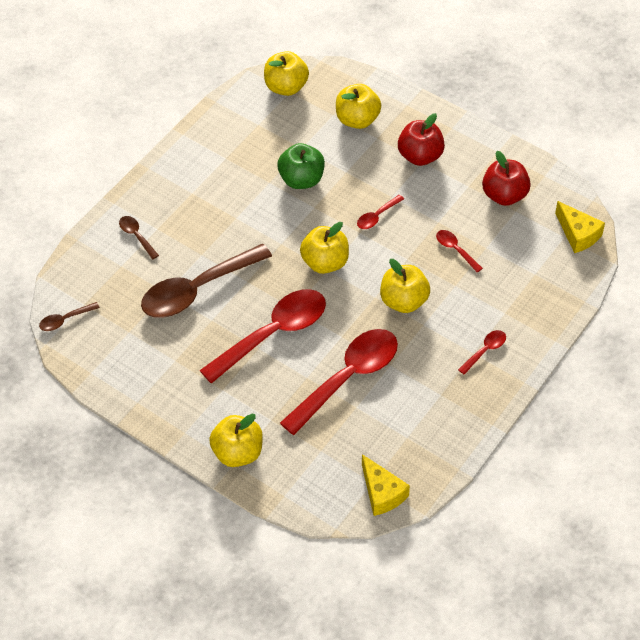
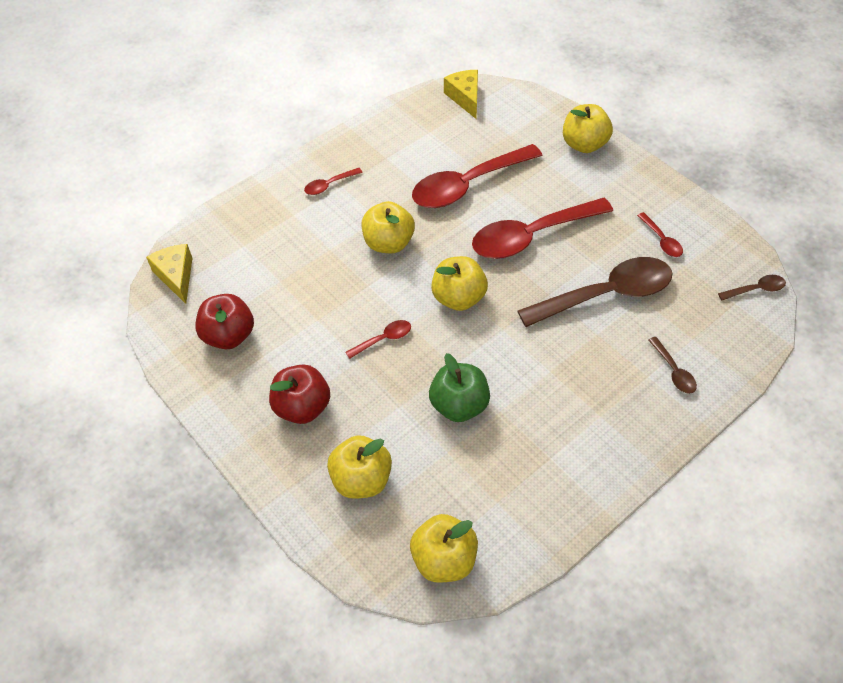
camera: 165 degrees left, 0 degrees up
red spoon [436,230,483,273] -> red spoon moved to [637,212,683,257]

